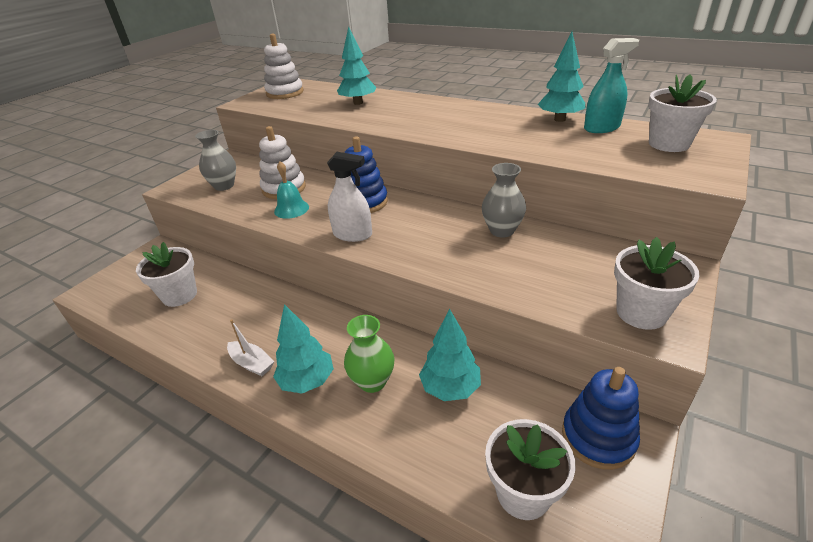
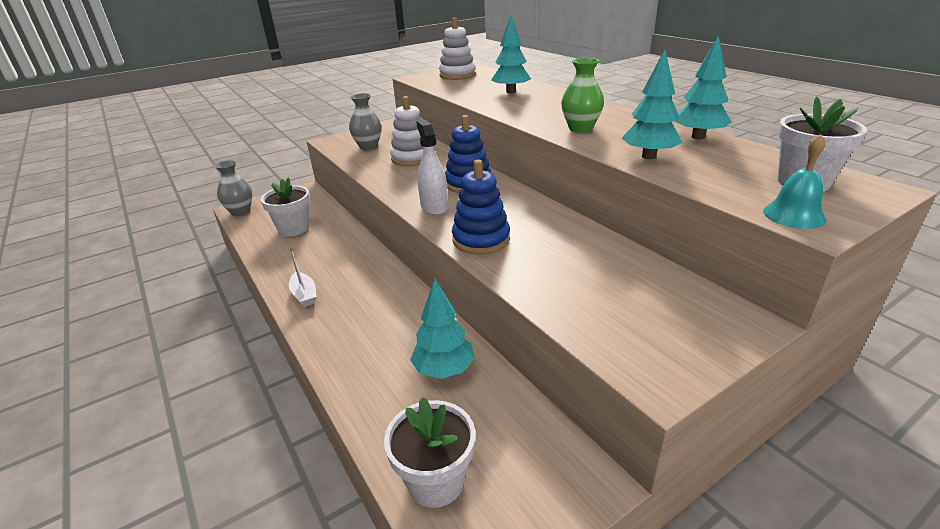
camera: 25 degrees right, 5 degrees down
turquoise tree [273,304,334,393] -> turquoise tree moved to [621,49,683,159]
turquoise bell [274,161,309,219] -> turquoise bell moved to [763,134,826,229]
white spray bottle [327,152,372,242] -> white spray bottle turned 150 degrees counterclockwise [416,120,448,215]
green vase [344,315,395,393] -> green vase moved to [561,58,604,133]
grey vase [482,163,526,238] -> grey vase moved to [214,160,253,216]
blue stacking toy [562,367,640,470] -> blue stacking toy moved to [452,160,510,255]
turquoise spray bottle [584,38,639,133] -> none
white flower pot [614,237,700,330] -> none

